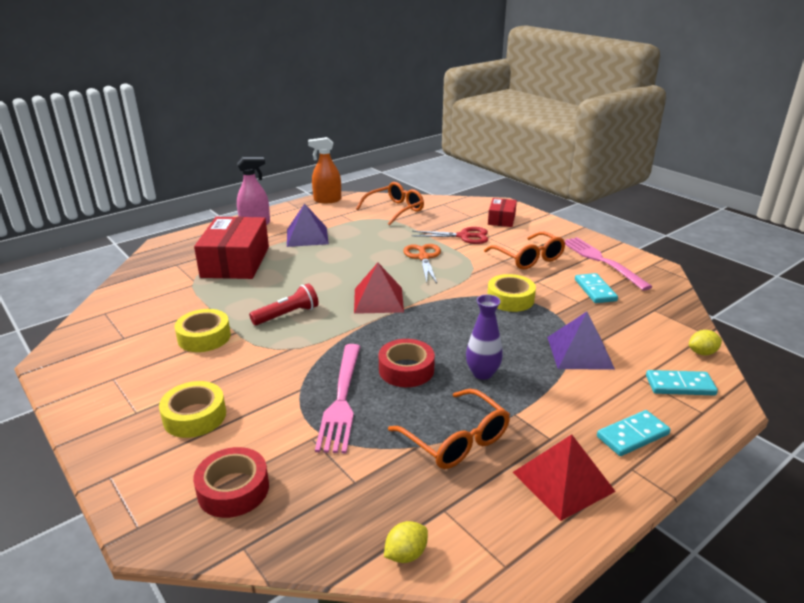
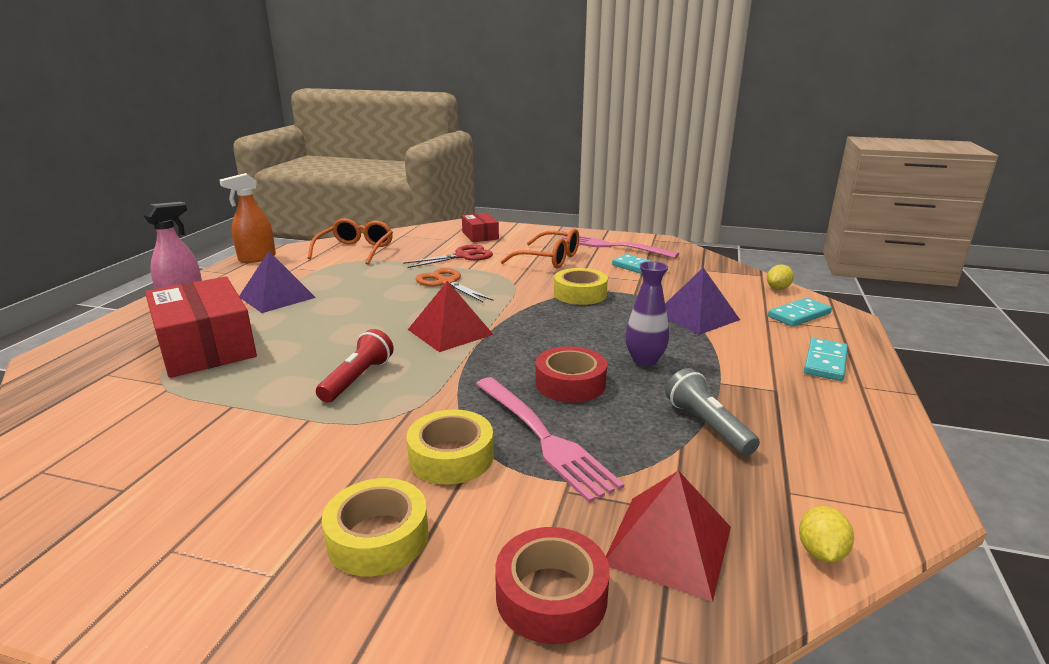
camera: 35 degrees left, 5 degrees down
yellow tape [175,309,231,352] -> yellow tape moved to [406,409,494,485]
orange glasses [388,389,510,469] -> grey flashlight [665,368,760,456]
red pyramid [513,434,616,521] -> red pyramid moved to [606,470,731,602]

